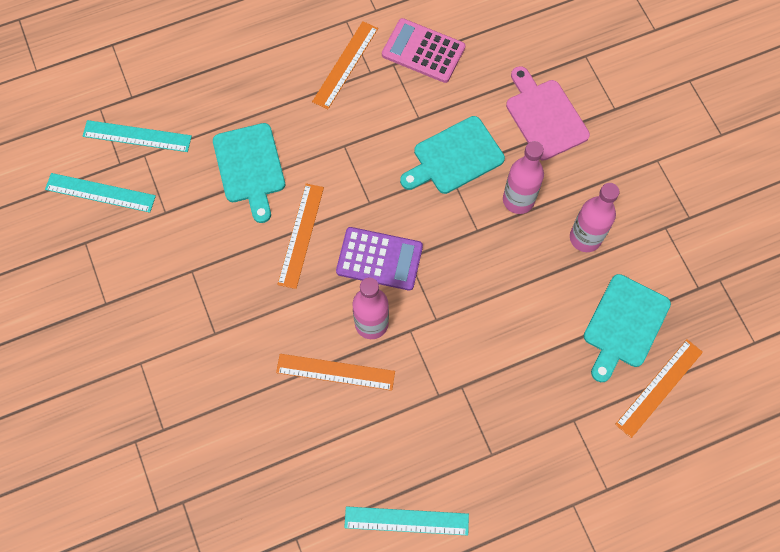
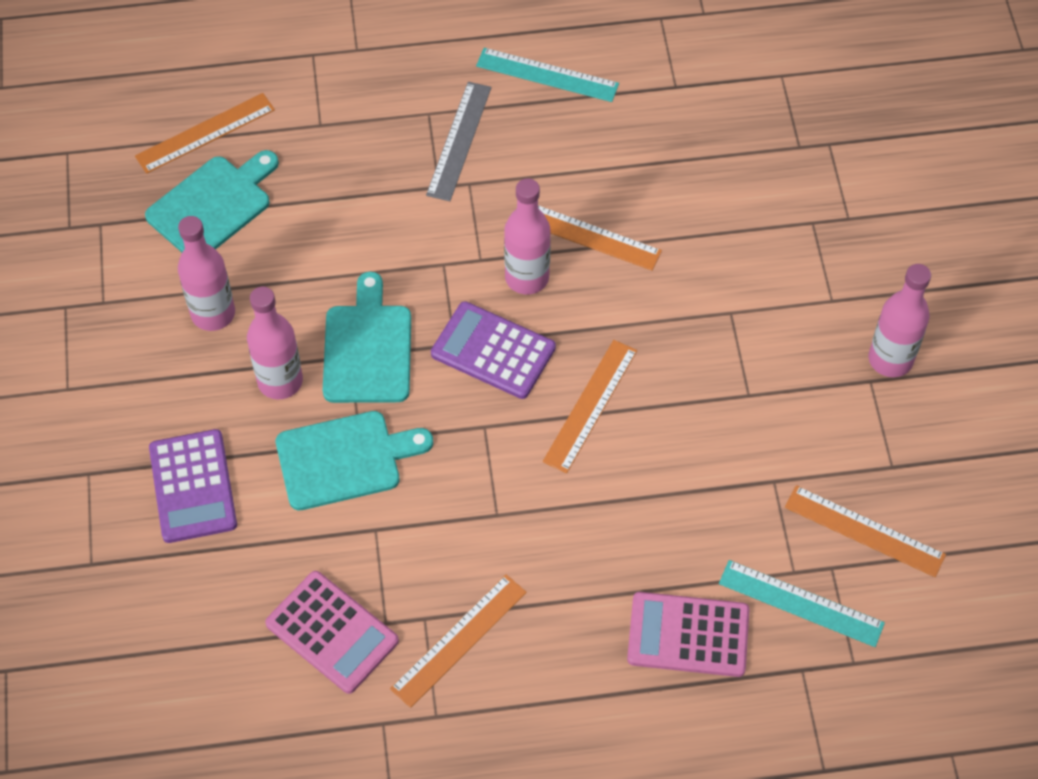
camera: 165 degrees left, 10 degrees down
turquoise ruler [45,173,156,213] -> orange ruler [785,485,946,577]
turquoise cutting board [213,123,285,223] -> turquoise cutting board moved to [323,272,411,403]
pink cutting board [506,66,590,161] -> purple calculator [149,429,237,543]
none -> grey ruler [426,82,491,201]
none -> pink calculator [627,592,750,677]
none -> pink bottle [869,264,931,377]

